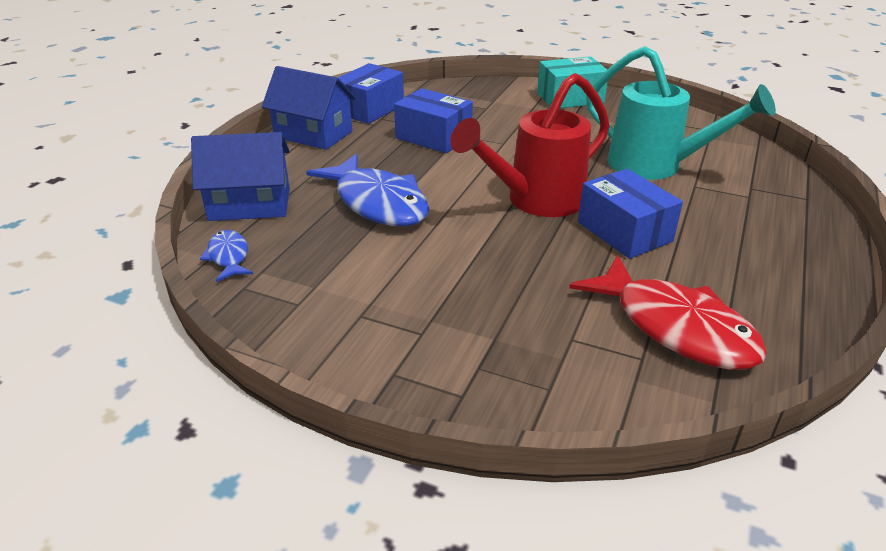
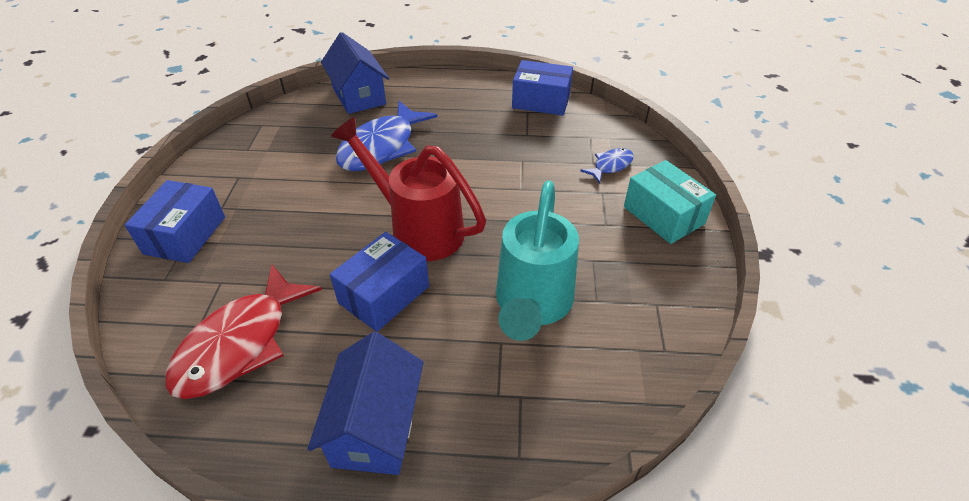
camera: 70 degrees right, 10 degrees up
blue fish [200,230,253,282] -> blue fish moved to [580,148,634,184]
blue house [262,66,356,150] -> blue house moved to [308,332,424,475]
blue box [394,88,473,153] -> blue box moved to [125,180,225,263]

